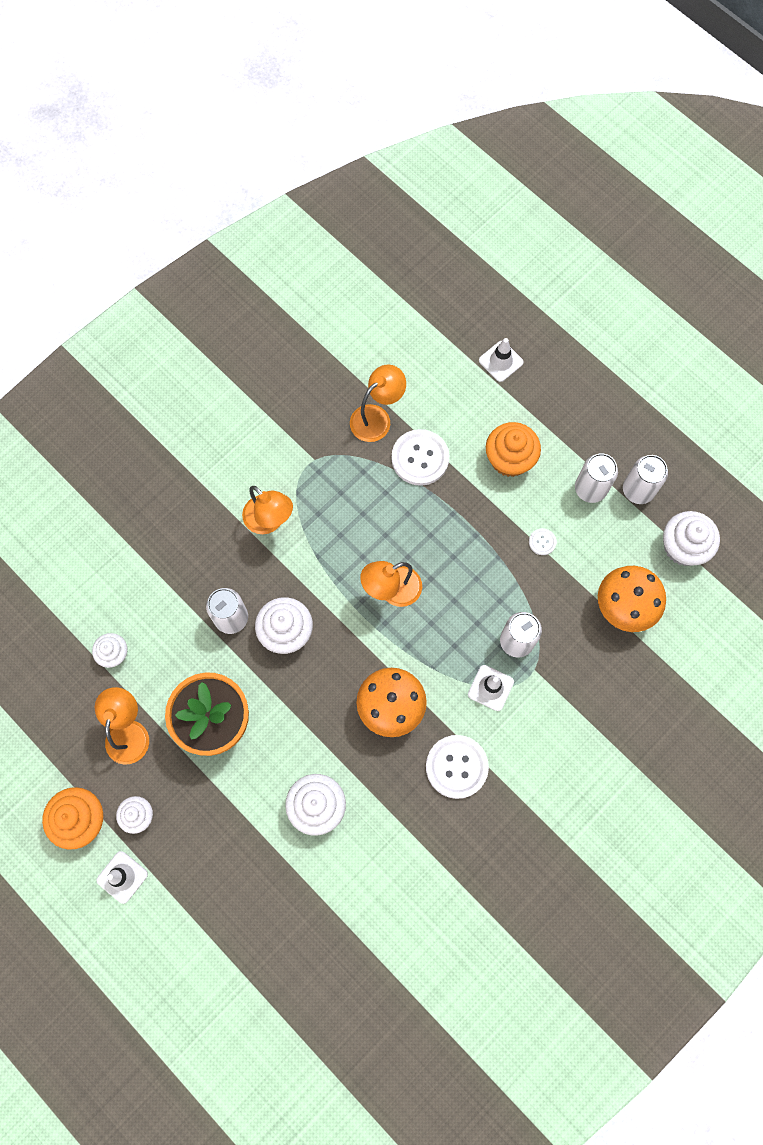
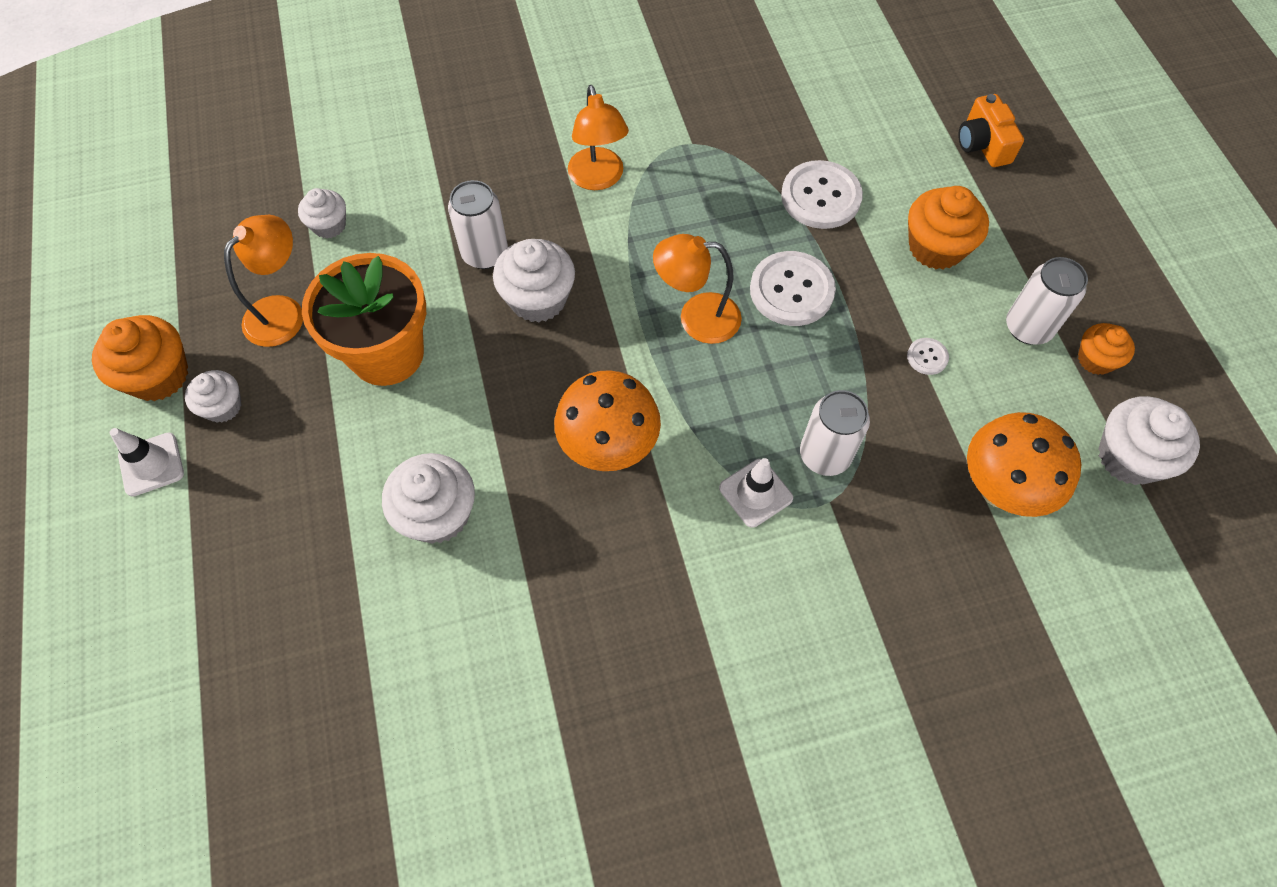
camera: 30 degrees right, 10 degrees down
orange lamp [350,365,406,442] -> none
white button [426,735,489,799] -> white button moved to [750,251,836,326]
white traffic cone [479,338,523,382] -> orange camera [958,94,1024,167]
white can [623,455,668,504] -> orange cupcake [1078,323,1135,375]

